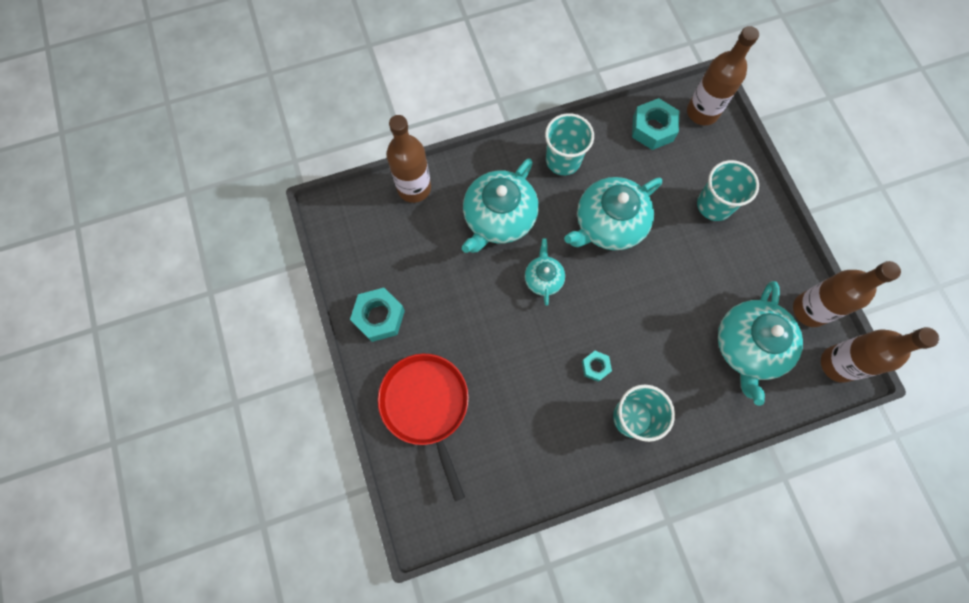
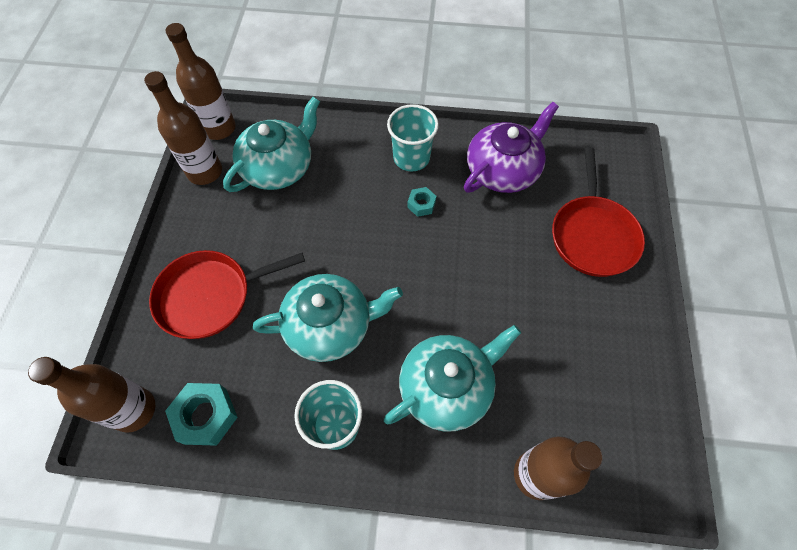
camera: 155 degrees left, 10 degrees down
turquoise nut [350,288,405,342] -> none
turquoise teapot [525,238,565,306] -> none
turquoise cup [697,160,759,221] -> red pan [149,250,305,339]
none -> purple teapot [464,102,559,193]

